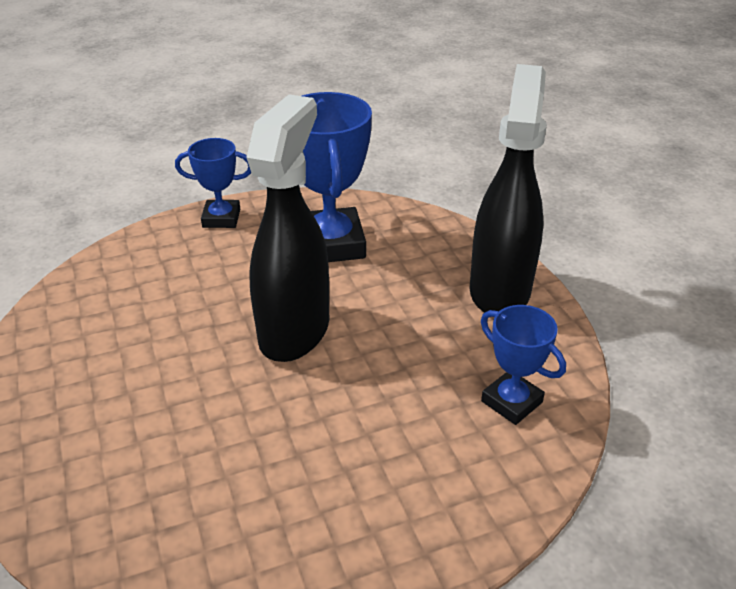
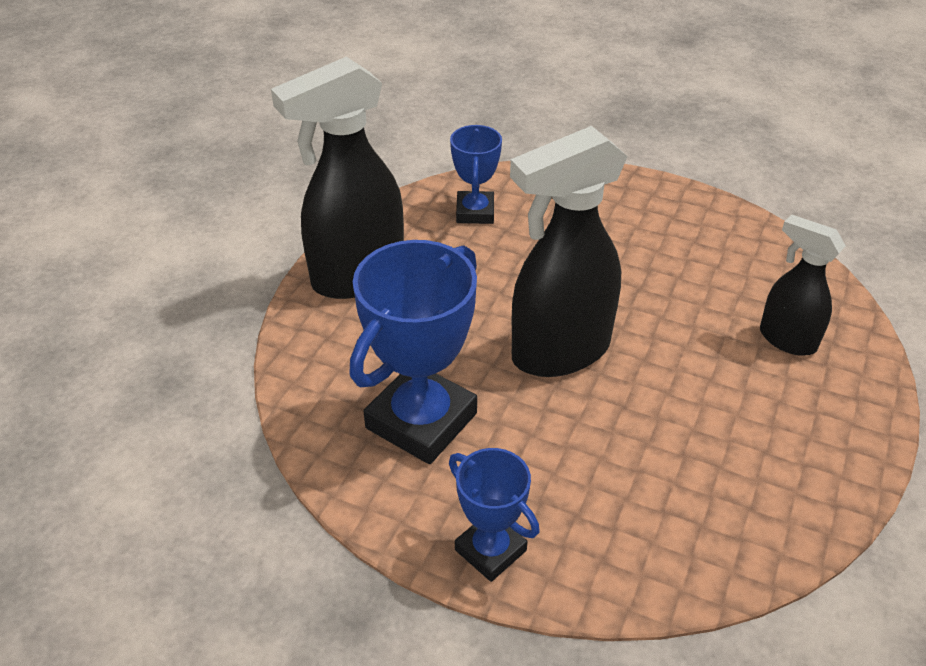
camera: 135 degrees left, 5 degrees up
none -> black spray bottle [760,215,846,356]

